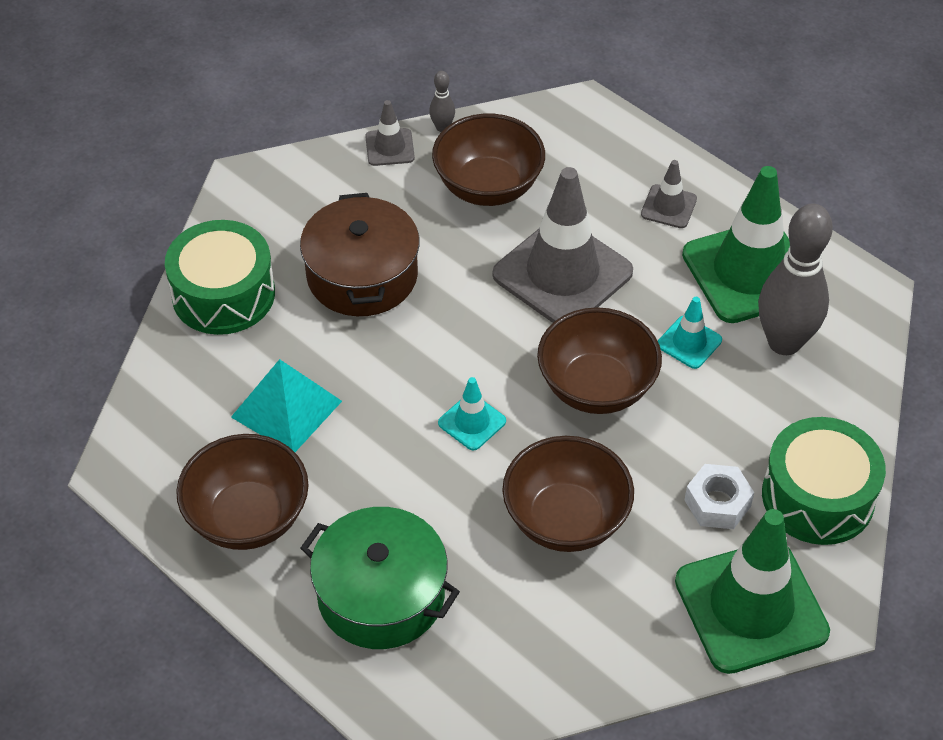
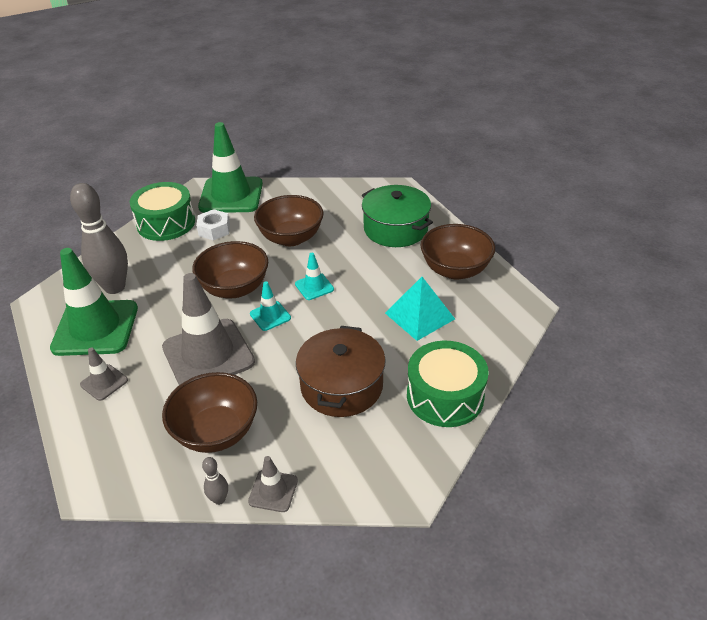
camera: 160 degrees left, 10 degrees down
turquoise traffic cone [658,297,722,369] -> turquoise traffic cone moved to [250,281,291,331]

